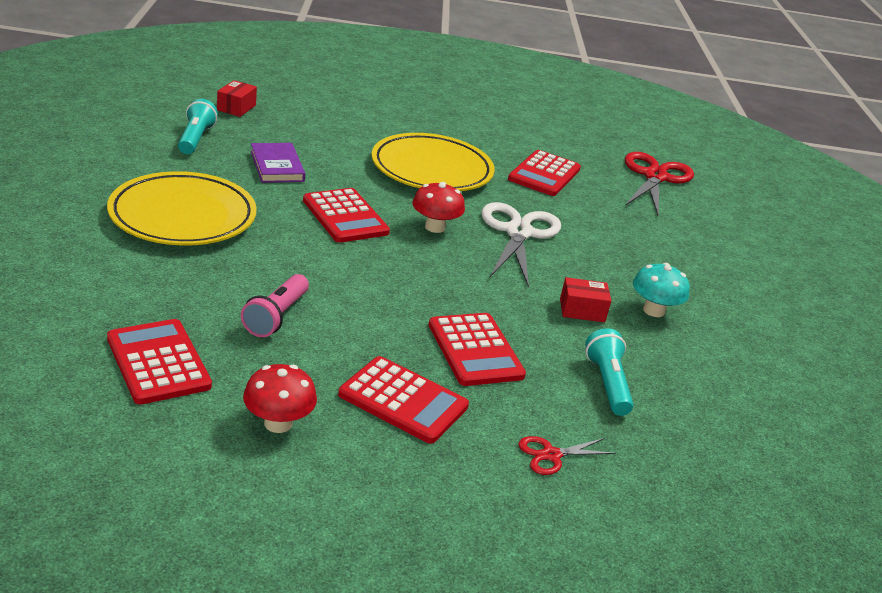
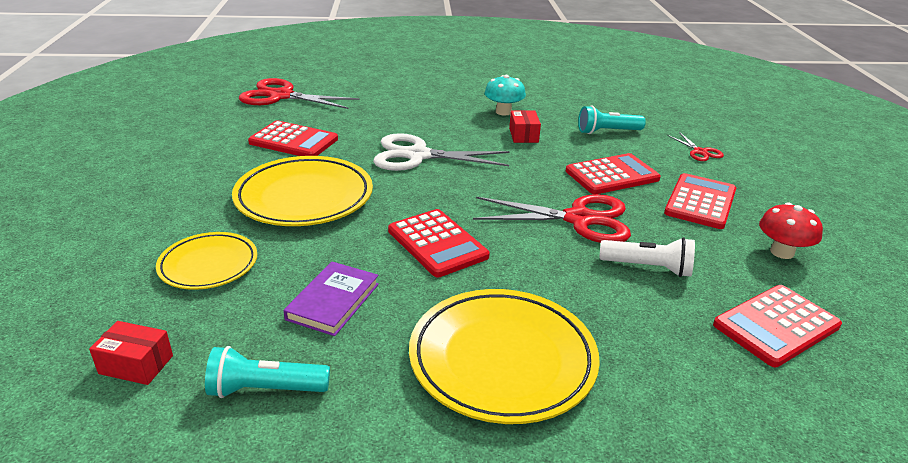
camera: 90 degrees left, 0 degrees up
pink flashlight [241,274,309,337] -> white flashlight [599,237,695,277]
purple book [251,143,305,183] -> purple book turned 45 degrees counterclockwise [283,262,379,336]
red calculator [303,188,390,243] -> red calculator turned 90 degrees clockwise [388,209,490,277]
red mushroom [412,182,465,233] -> none
none -> yellow plate [156,232,257,290]
none -> red scissors [473,194,631,243]

